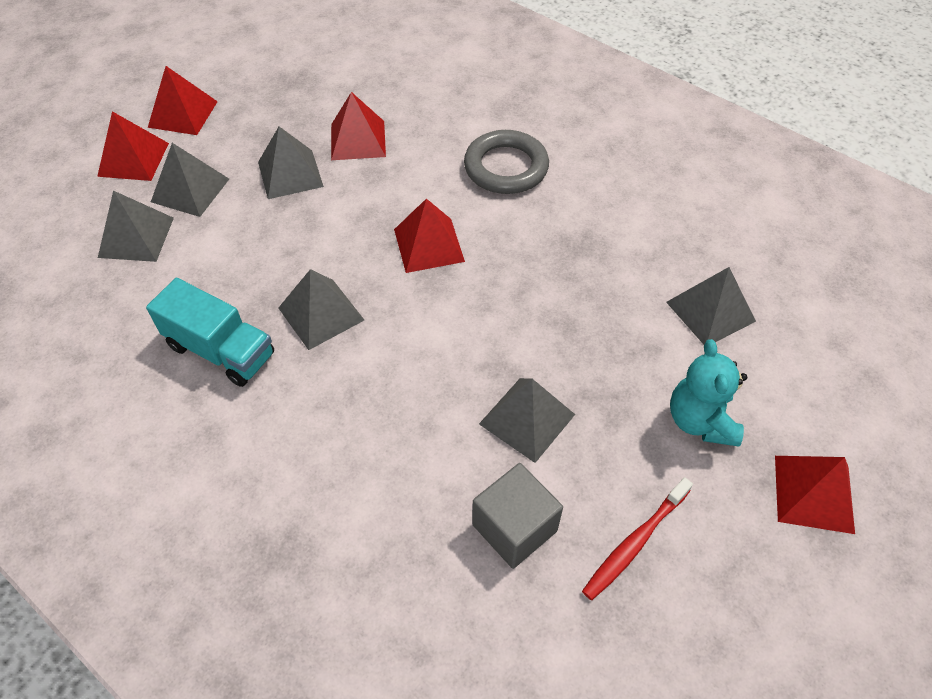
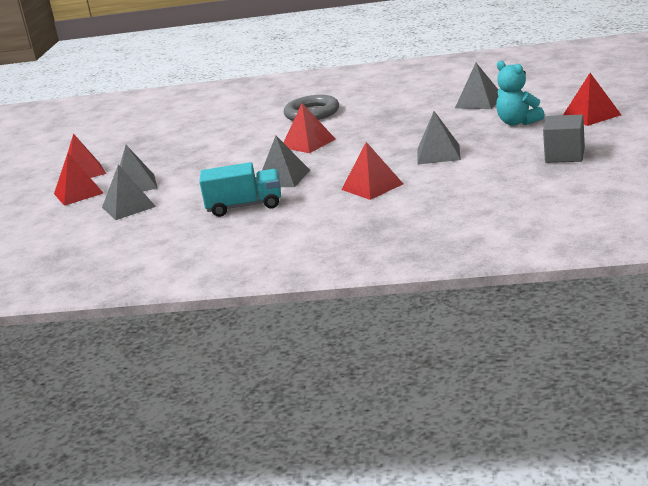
camera: 30 degrees left, 30 degrees down
grey pyramid [258,127,324,199] -> none
red pyramid [331,92,386,160] -> red pyramid moved to [341,142,403,200]
grey cube [472,463,563,569] -> grey cube moved to [543,115,585,163]
red toothbrush [582,477,693,600] -> none

